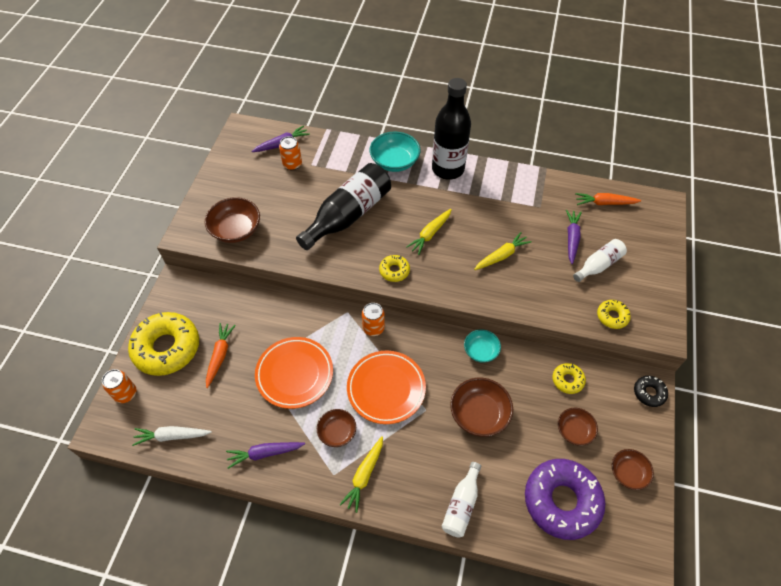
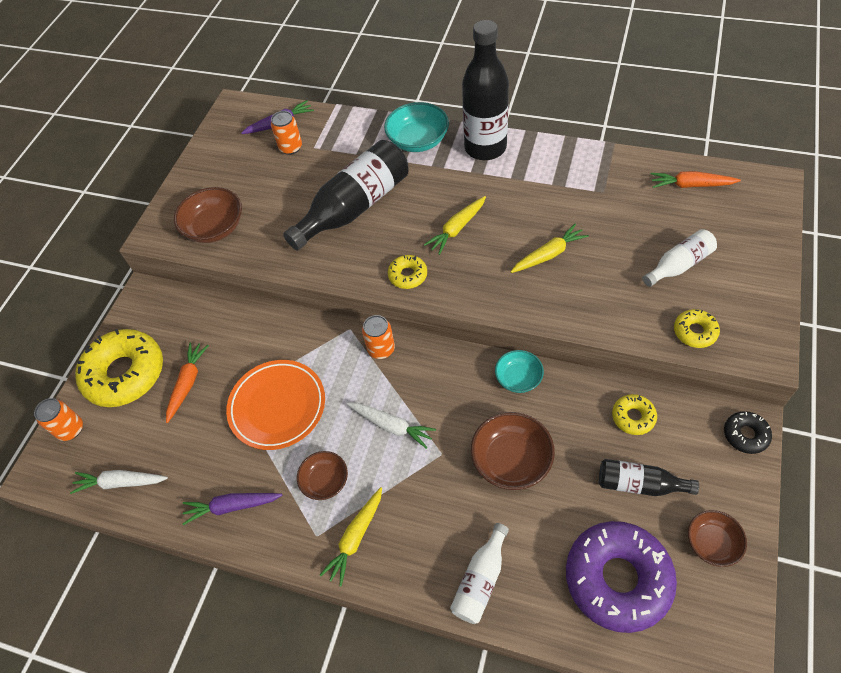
camera: 10 degrees right, 0 degrees up
orange plate [347,351,426,424] -> white carrot [347,403,436,449]
brown bowl [558,408,598,446] -> black bottle [599,459,699,496]
purple carrot [566,210,582,264] -> none

